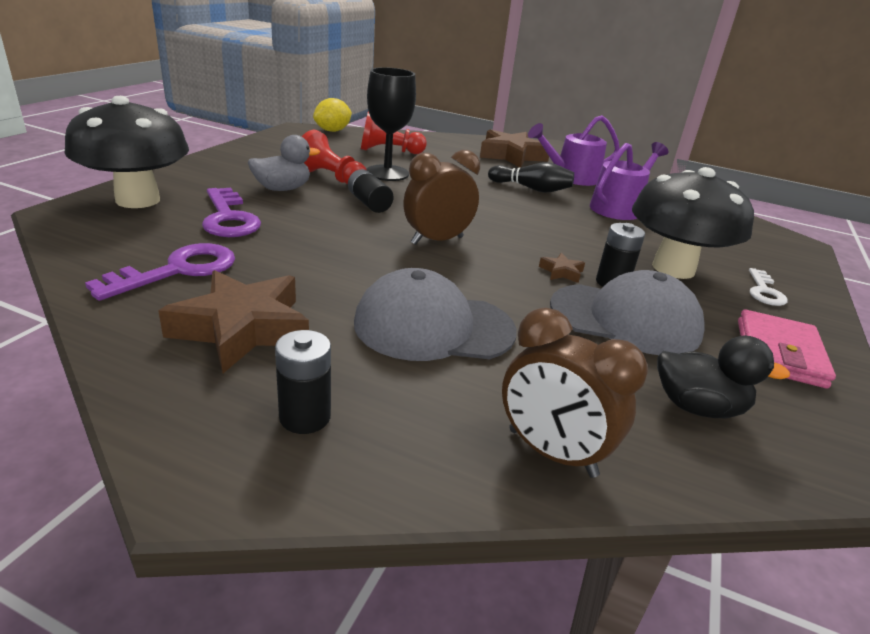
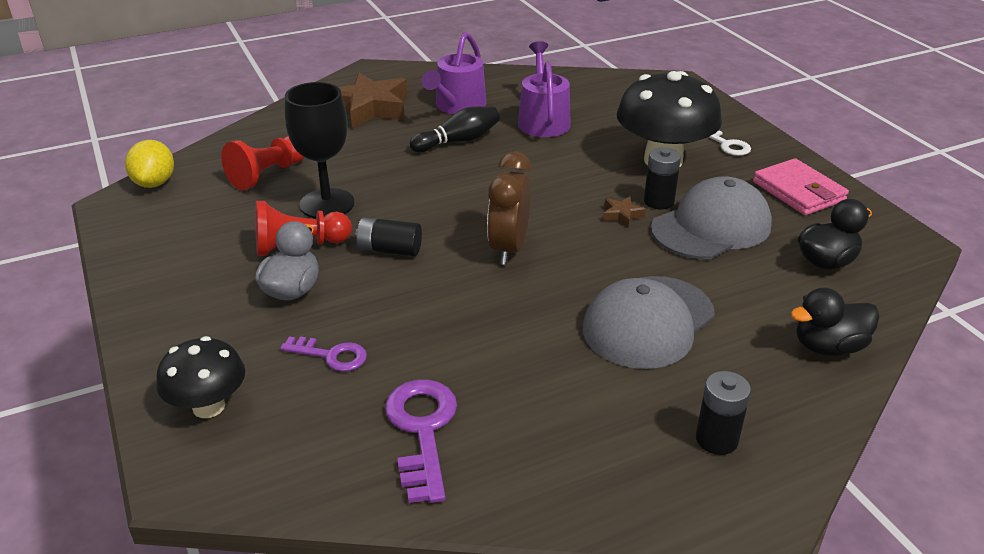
camera: 45 degrees left, 5 degrees up
black mushroom [65,96,189,208] -> black mushroom [156,336,245,418], size x0.58
brown star [158,270,309,373] -> none
purple key [202,188,261,237] -> purple key [280,336,367,372], size x0.61
brown clock [502,308,648,478] -> black duck [791,287,880,356]

